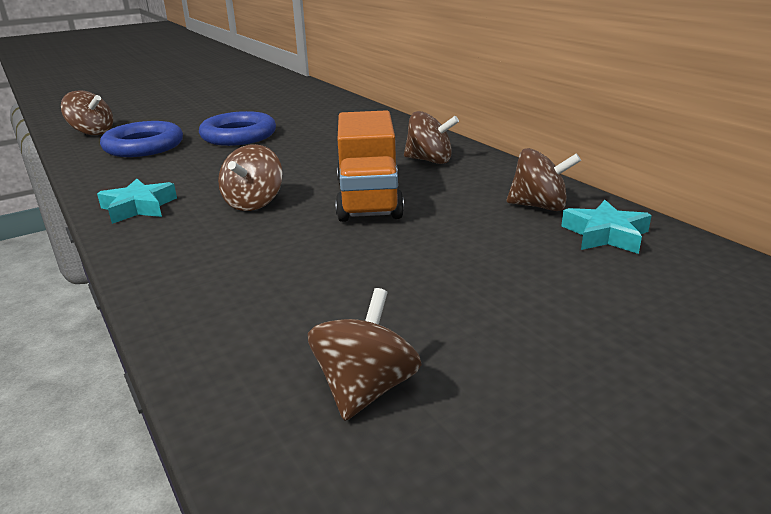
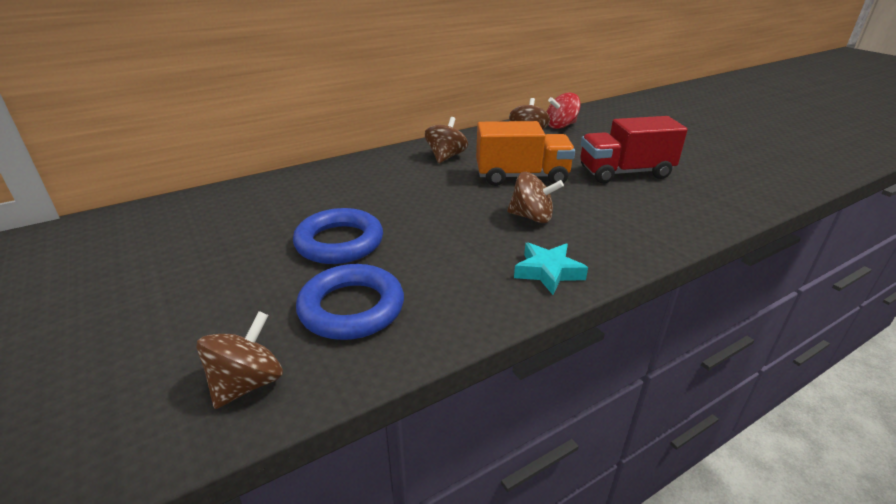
camera: 90 degrees left, 5 degrees up
brown spinning top [308,288,422,421] -> none
turquoise star [561,200,652,254] -> red spinning top [547,93,581,129]
none -> red truck [580,116,688,183]

